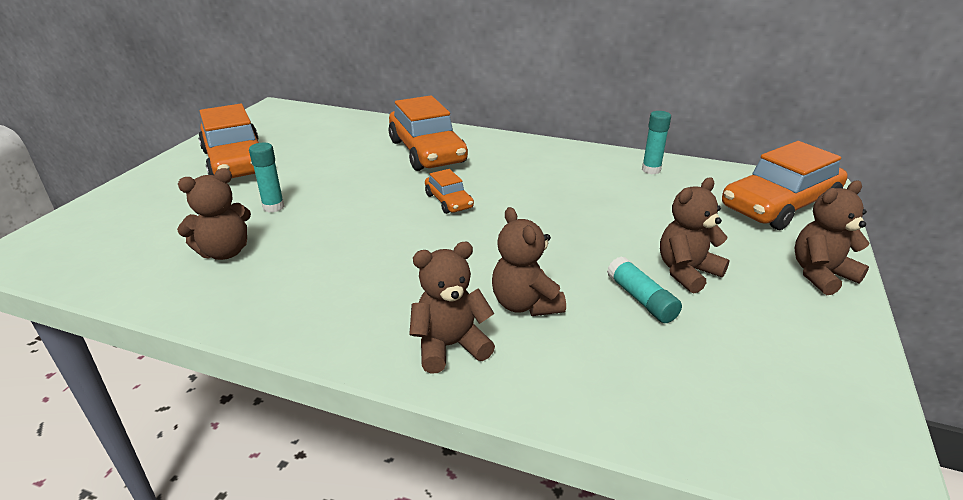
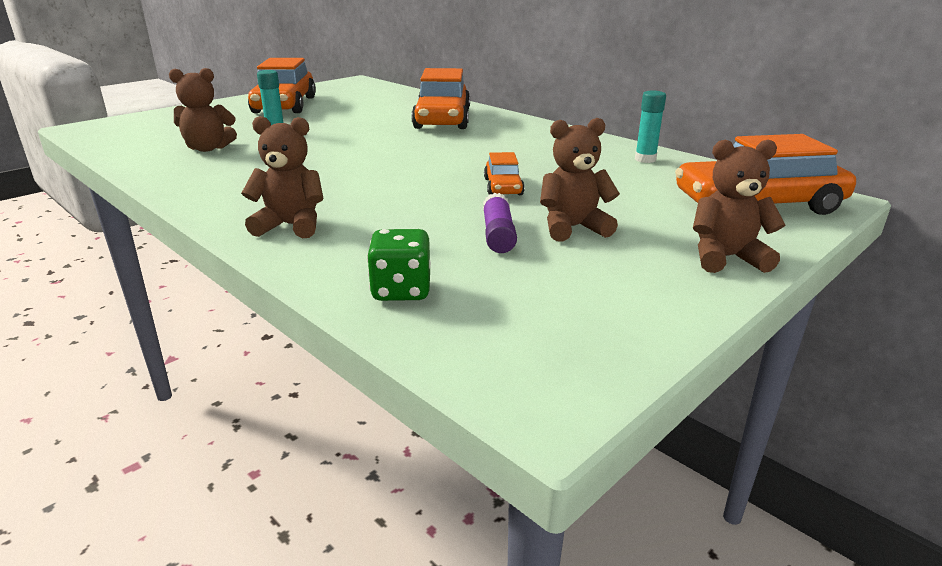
camera: 25 degrees right, 5 degrees down
orange car [425,169,474,214] -> orange car moved to [484,152,525,195]
brown teddy bear [492,207,566,316] -> none
turquoise glue stick [607,256,682,323] -> purple glue stick [483,193,517,253]
none -> green dice [367,229,431,301]

